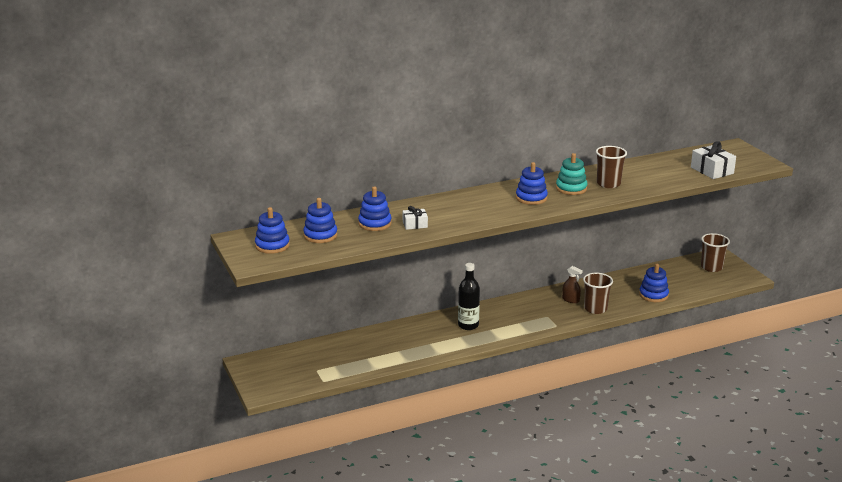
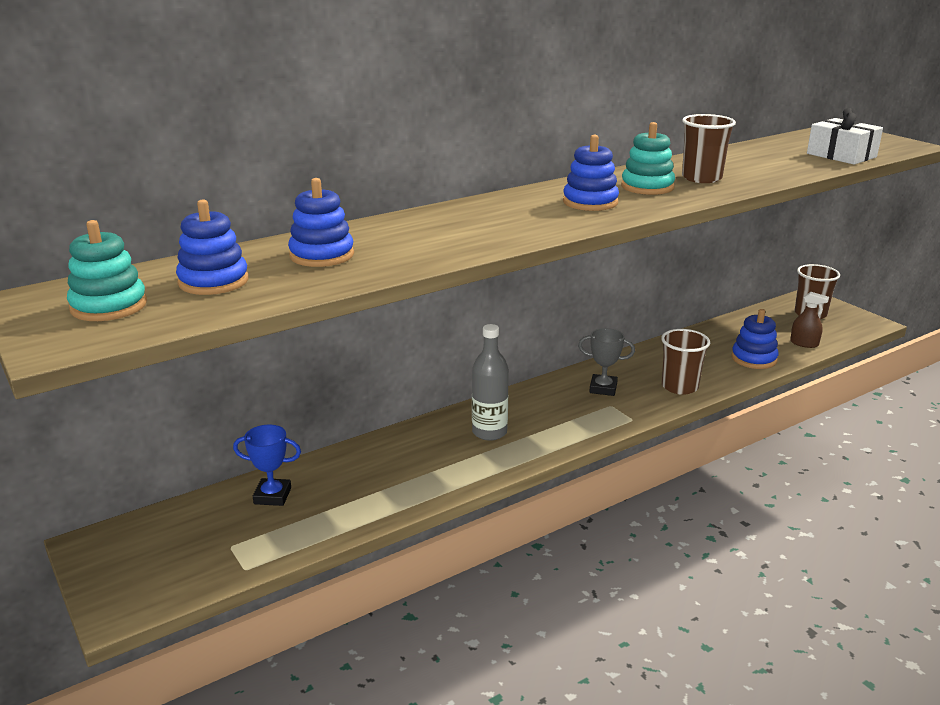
camera: 10 degrees left, 0 degrees up
blue stacking toy [255,207,290,254] -> turquoise stacking toy [67,220,147,321]
white gift [403,206,428,230] -> none
black bottle [458,263,480,330] -> grey bottle [472,324,509,441]
brown spray bottle [562,266,583,303] -> brown spray bottle moved to [790,292,829,348]
none -> blue trophy [233,425,301,506]
none -> grey trophy [578,328,635,396]

